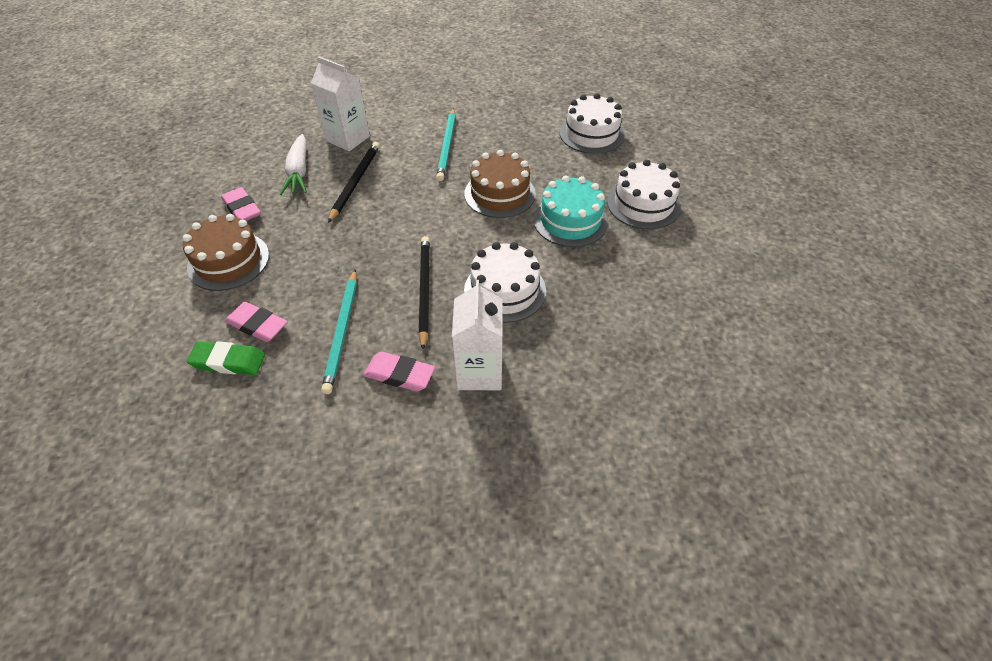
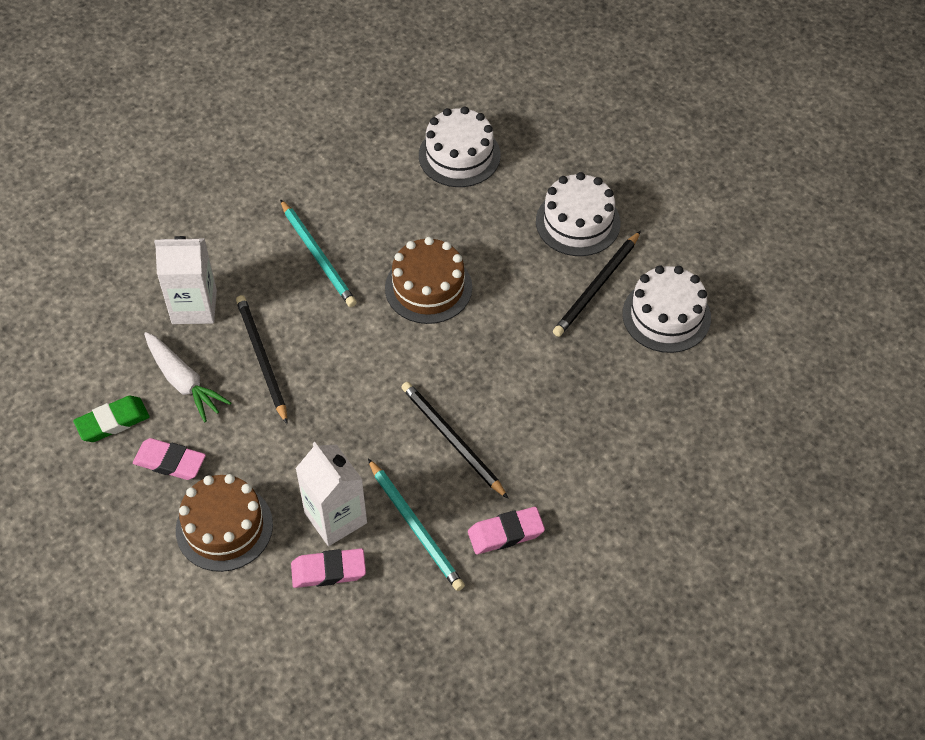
camera: 35 degrees left, 5 degrees up
green eraser [187,341,265,375] -> green eraser moved to [73,396,149,442]
white carton [452,280,503,390] -> white carton moved to [295,442,367,546]
white cake [464,242,546,323] -> white cake moved to [622,265,711,353]
turquoise cake [533,176,608,247] -> none
none -> black pencil [553,231,641,337]

